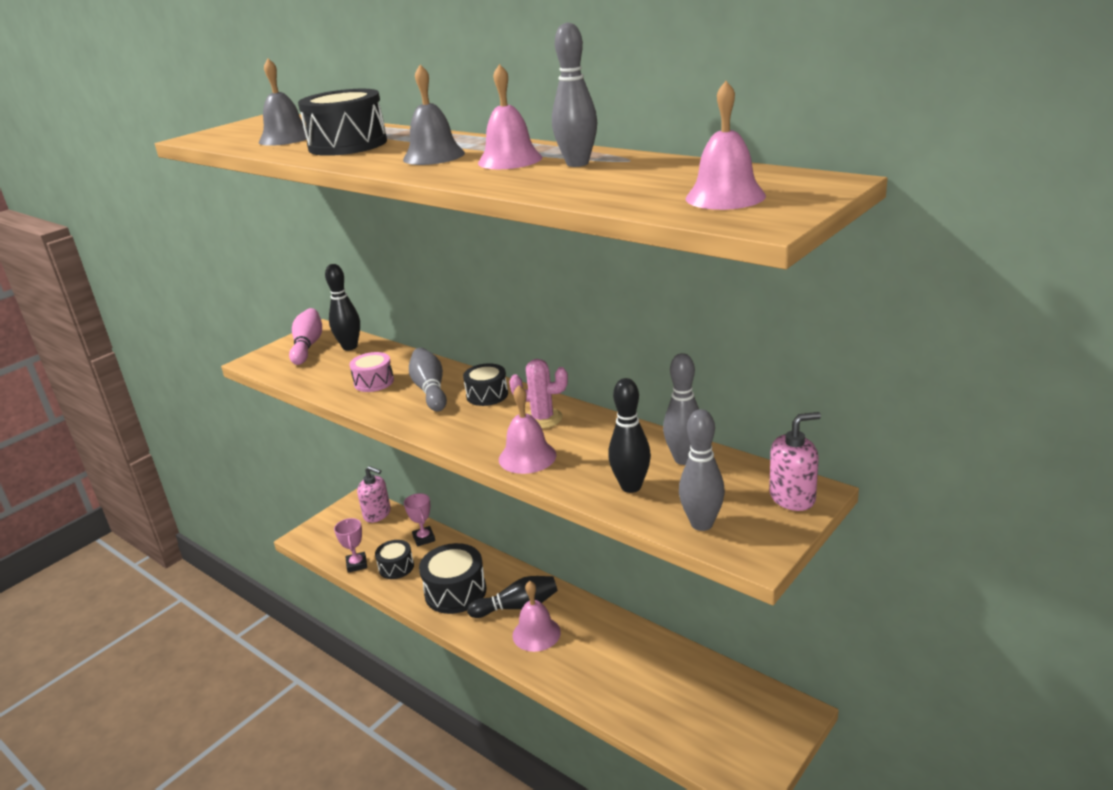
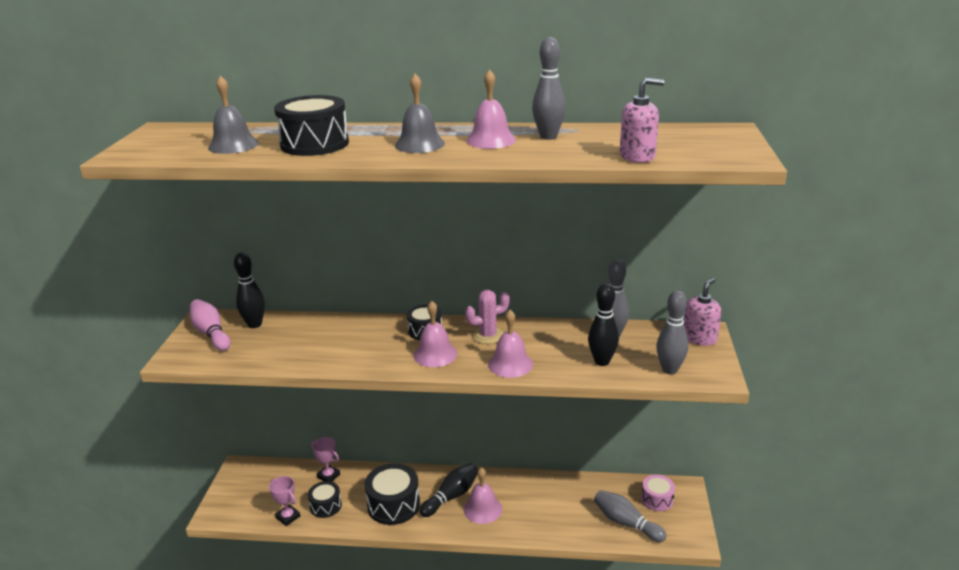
camera: 35 degrees left, 0 degrees up
pink drum [349,352,394,392] -> pink drum moved to [641,475,675,511]
pink soap dispenser [357,466,391,523] -> pink soap dispenser moved to [620,78,664,163]
grey bowling pin [409,348,447,412] -> grey bowling pin moved to [594,490,667,542]
pink bell [686,81,766,210] -> pink bell moved to [414,301,457,367]

